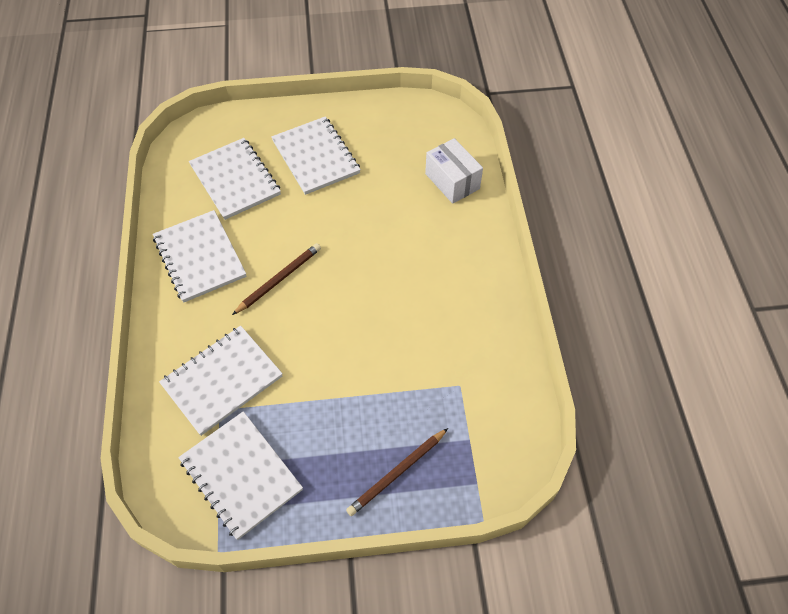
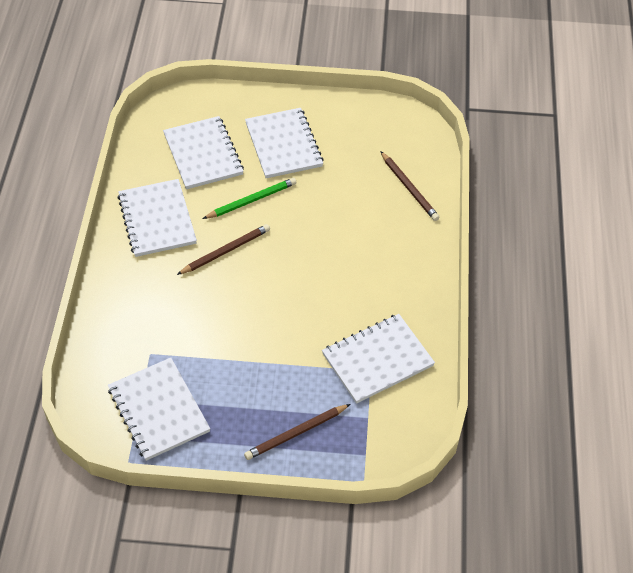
camera: 10 degrees right, 5 degrees down
white notebook [159,326,283,436] -> white notebook moved to [322,314,435,404]
white box [425,138,483,204] -> brown pencil [380,151,440,221]
none -> green pencil [203,178,297,219]

